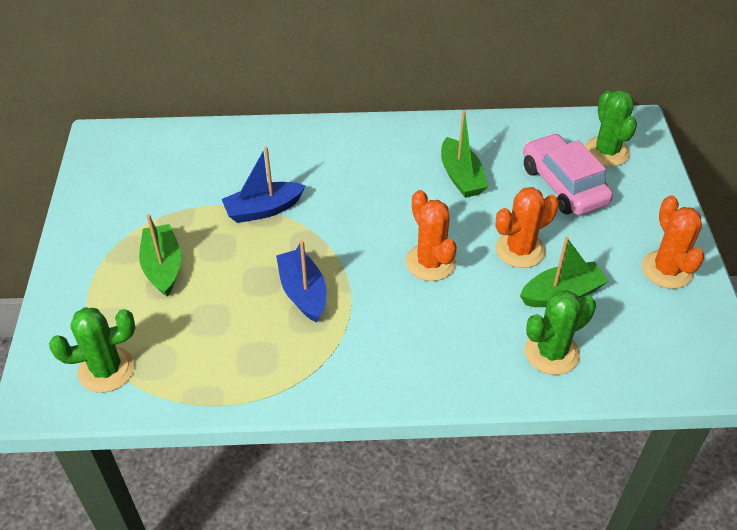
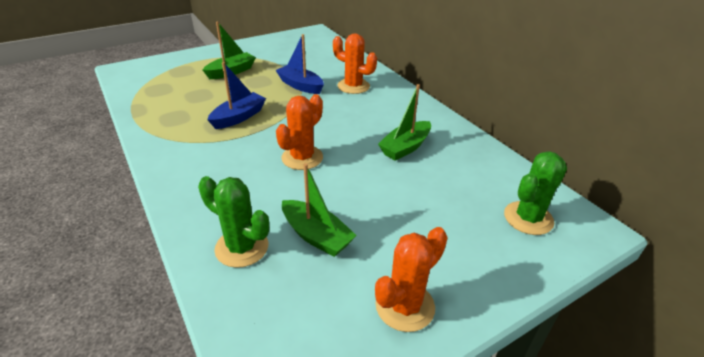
camera: 60 degrees right, 10 degrees down
green cactus [49,307,136,393] -> none
orange cactus [496,187,559,268] -> orange cactus moved to [333,33,377,94]
pink car [523,133,613,215] -> none

